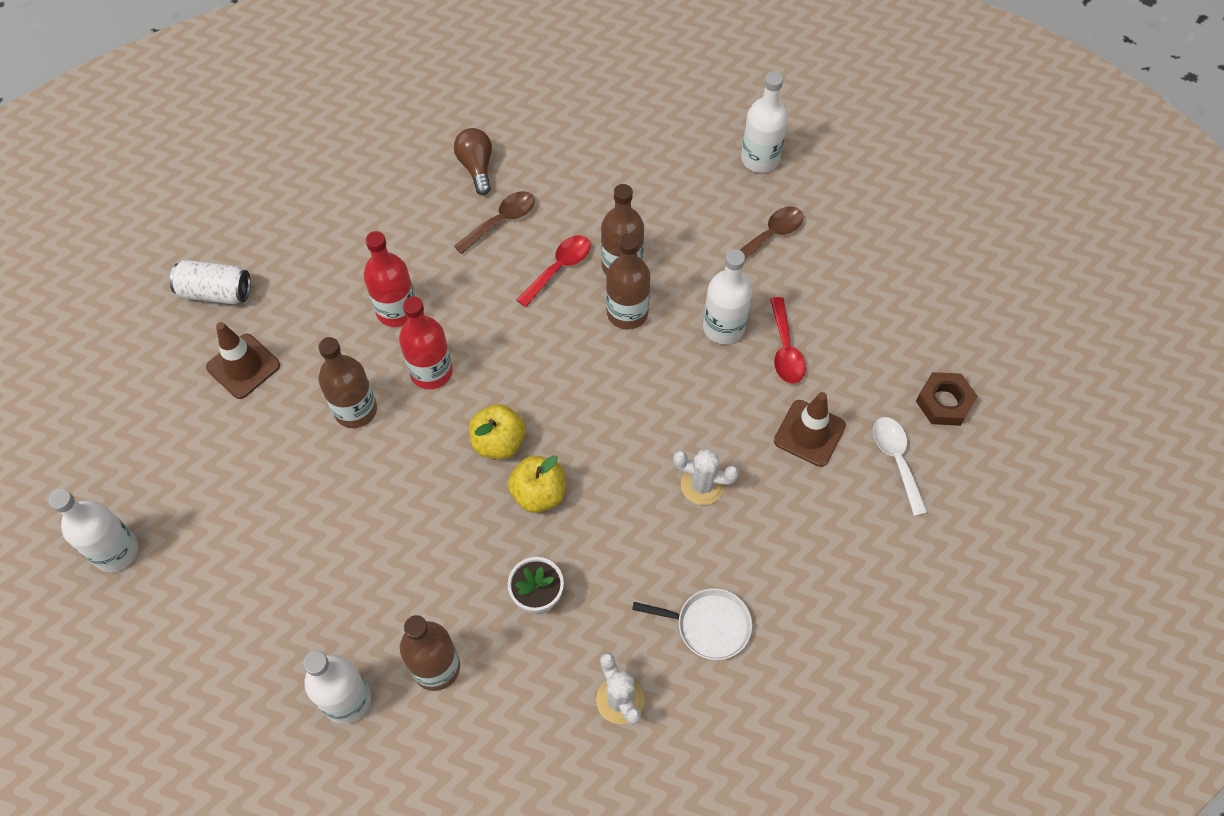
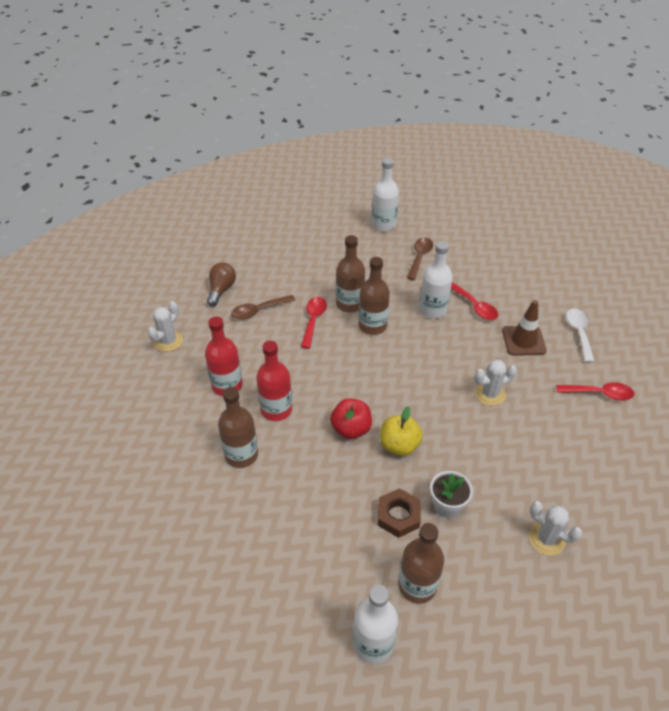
camera: 30 degrees left, 15 degrees down
white bottle [49,489,138,572] -> none
white can [170,260,251,304] -> none
brown traffic cone [206,322,280,399] -> none
brown light bulb [454,128,492,195] -> brown light bulb turned 60 degrees clockwise [207,262,236,306]
brown spoon [454,191,535,254] -> brown spoon turned 135 degrees counterclockwise [231,295,296,320]
yellow apple [469,404,526,459] -> red apple [330,398,372,439]
white pan [632,588,752,660] -> none
white spoon [873,417,927,516] -> white spoon turned 45 degrees clockwise [566,308,595,362]
brown nut [916,372,978,426] -> brown nut moved to [378,488,421,538]
none -> white cactus [147,301,183,352]
none -> red spoon [556,383,634,401]

